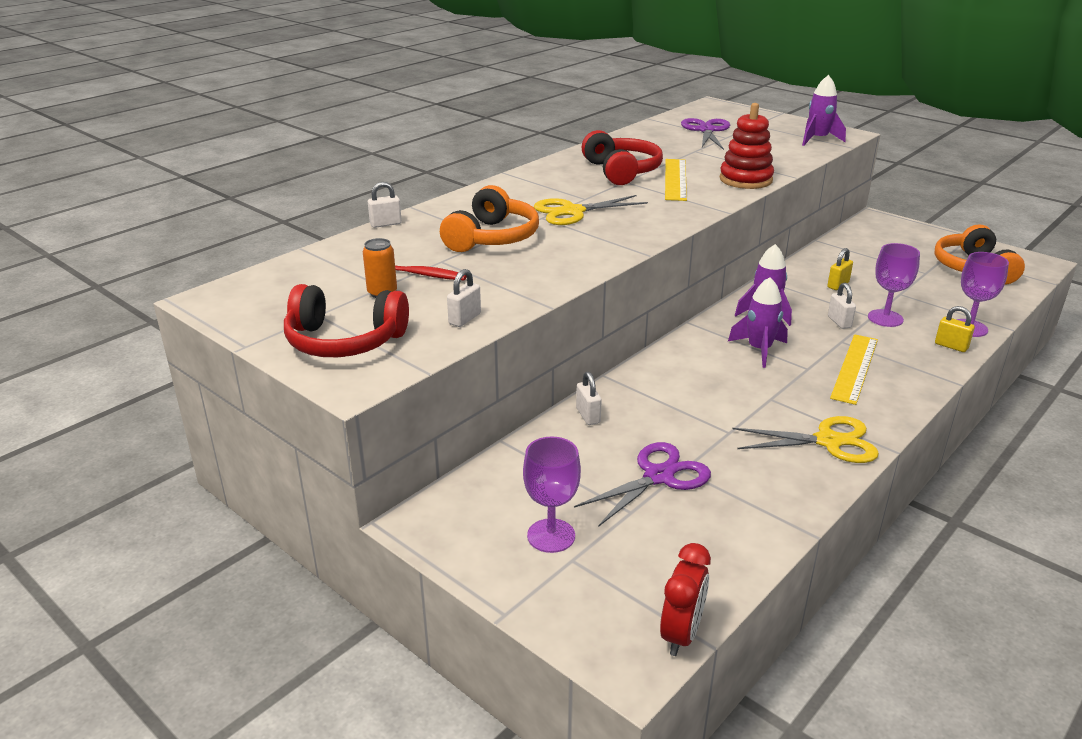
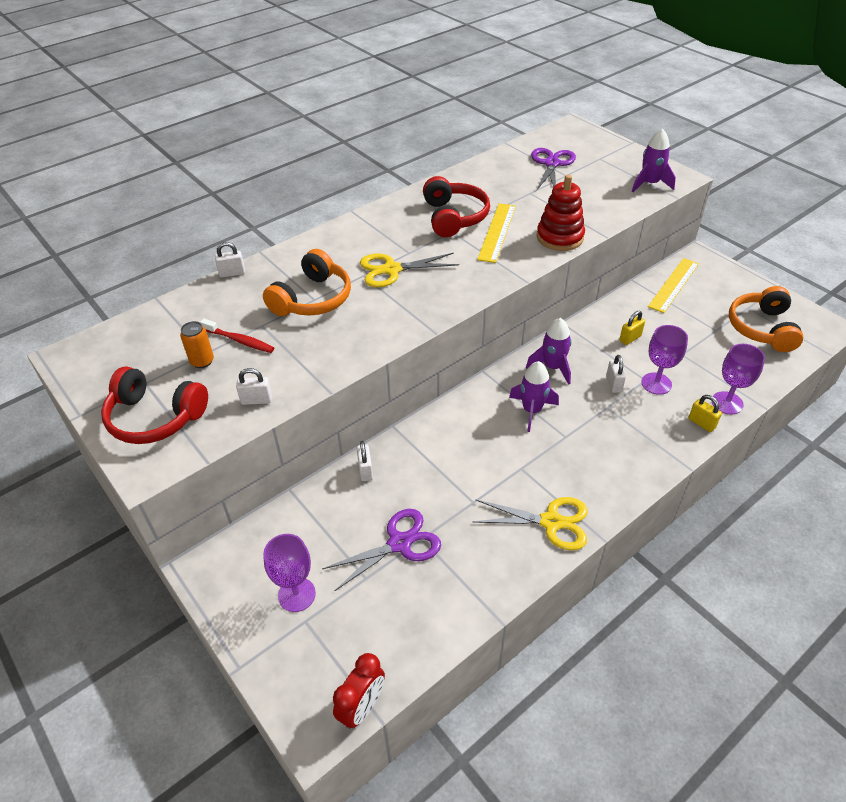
camera: 10 degrees right, 15 degrees up
white padlock [447,269,481,327] -> white padlock turned 45 degrees clockwise [236,368,272,405]
yellow ruler [830,334,878,405] -> yellow ruler moved to [648,258,699,313]

